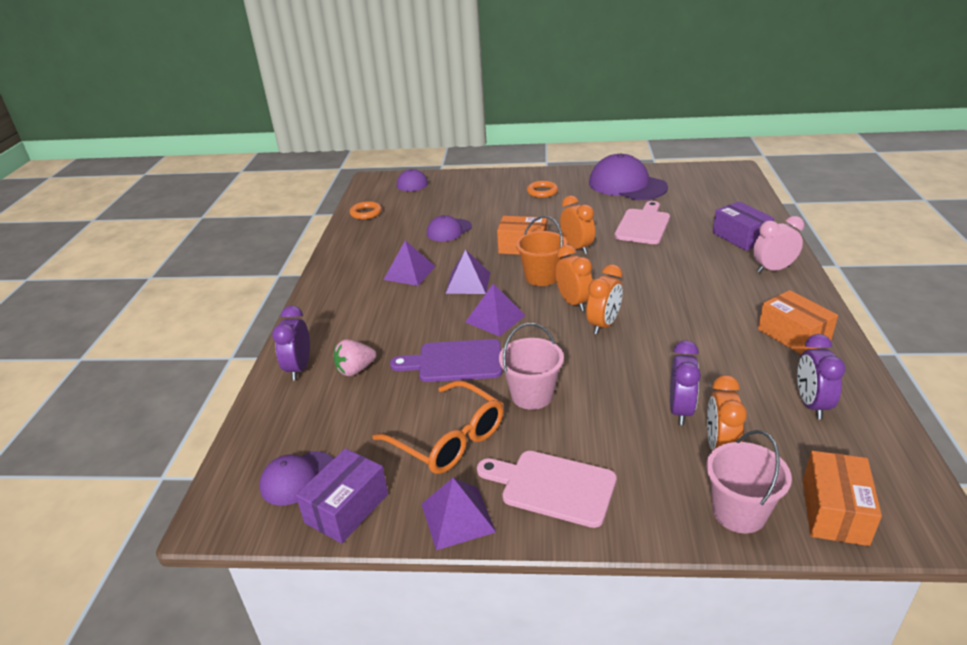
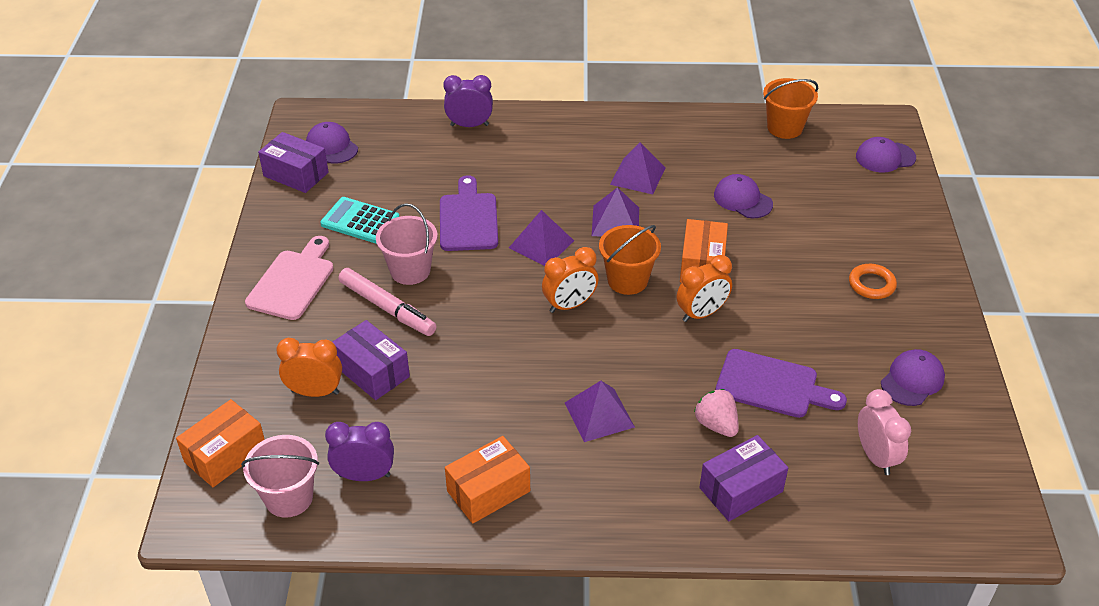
camera: 85 degrees right, 10 degrees up
pink strawberry [334,339,376,376] -> pink strawberry moved to [694,389,739,437]
orange ring [350,201,382,220] -> orange bucket [763,78,818,139]
orange glasses [372,381,504,474] -> turquoise calculator [320,197,399,244]
purple pyramid [422,478,496,550] -> purple pyramid moved to [565,381,635,442]
orange clock [586,264,623,335] -> none
purple cap [589,153,668,200] -> purple cap [881,349,945,406], size x0.55
pink cutting board [614,201,670,244] -> purple cutting board [716,349,847,418]
purple clock [670,340,701,425] -> purple box [333,320,410,400]
pink bucket [706,430,792,533] -> pink bucket moved to [241,435,319,518]
pink clock [753,216,804,273] -> pink clock moved to [858,389,911,475]
orange box [803,451,882,546] -> orange box turned 60 degrees counterclockwise [176,399,265,487]
none -> pink marker [338,268,436,336]

